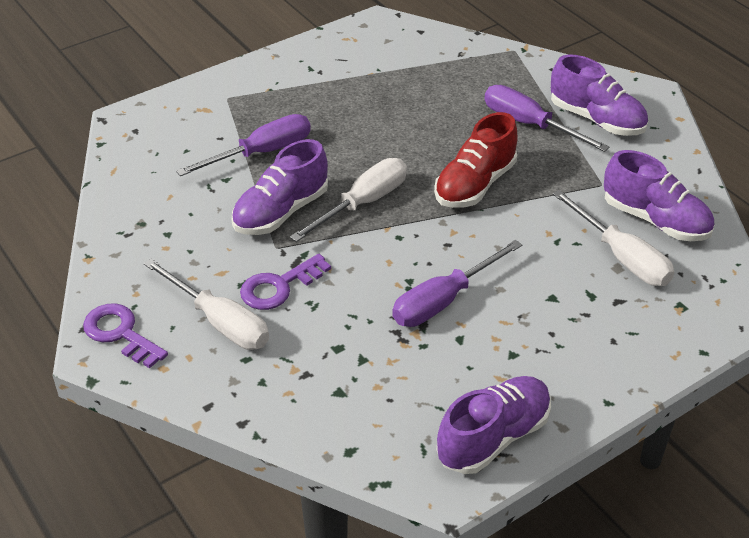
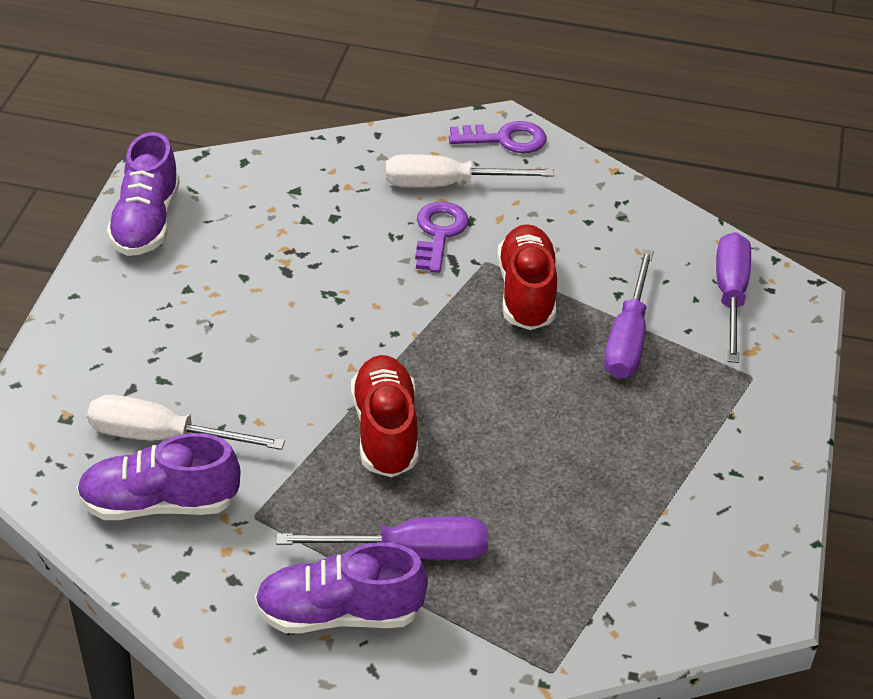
camera: 135 degrees right, 0 degrees up
purple shoe [231,139,328,235] -> red shoe [497,224,557,330]
white screwdriver [290,158,407,242] -> none
purple screwdriver [392,240,522,327] -> purple screwdriver moved to [716,232,751,363]

